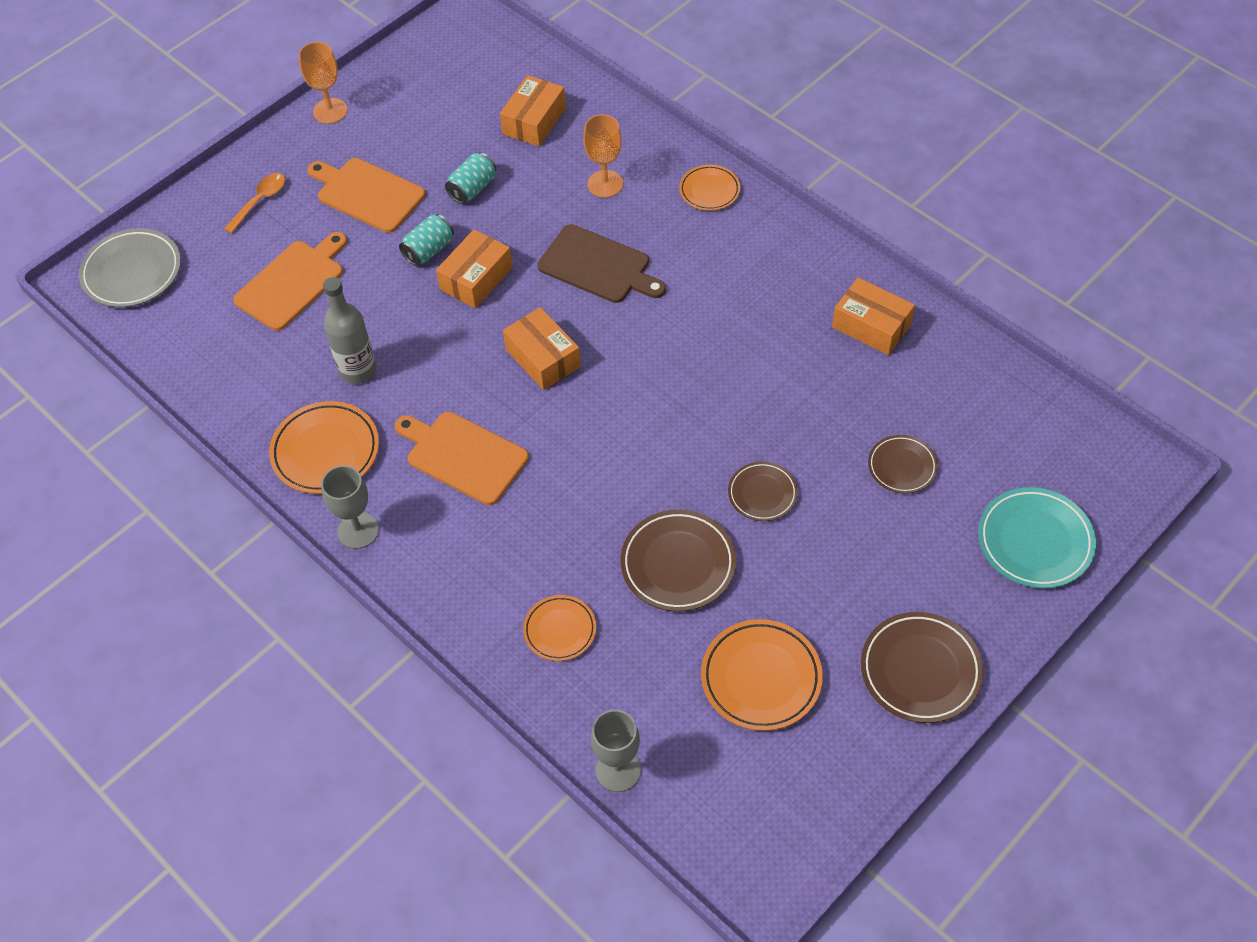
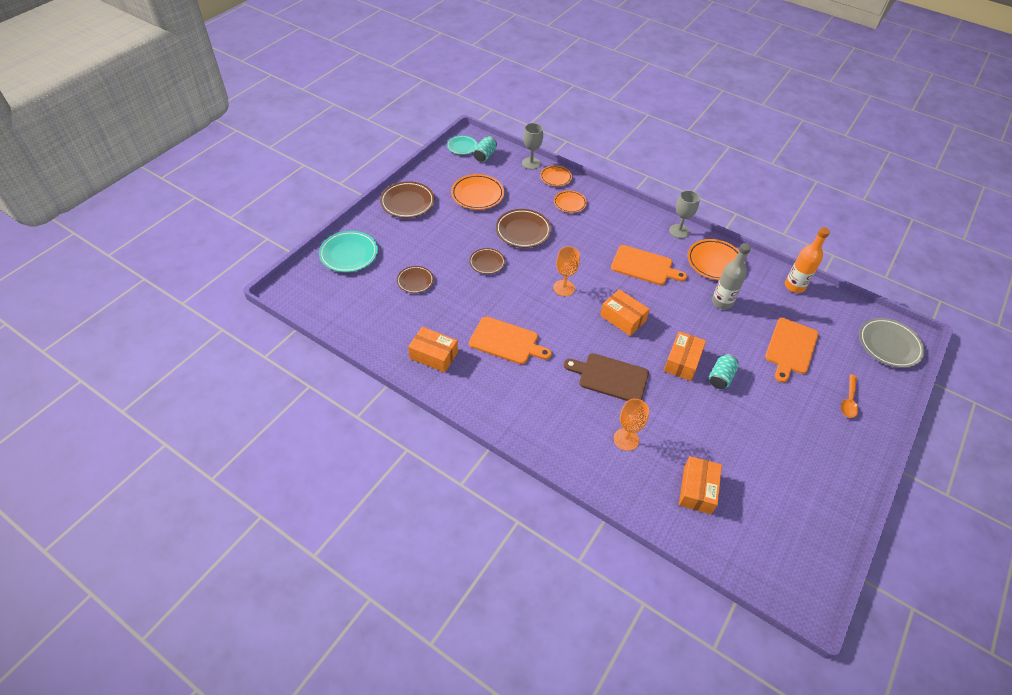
camera: 165 degrees right, 5 degrees down
orange goblet [299,42,348,124] -> orange goblet moved to [553,246,580,296]
orange cutting board [307,158,426,233] -> orange cutting board moved to [469,316,552,364]
turquoise can [445,153,496,204] -> turquoise can moved to [473,136,497,162]
orange plate [679,165,740,211] -> orange plate moved to [540,165,572,186]
none -> turquoise plate [447,135,478,155]
none -> orange bottle [785,227,830,293]

